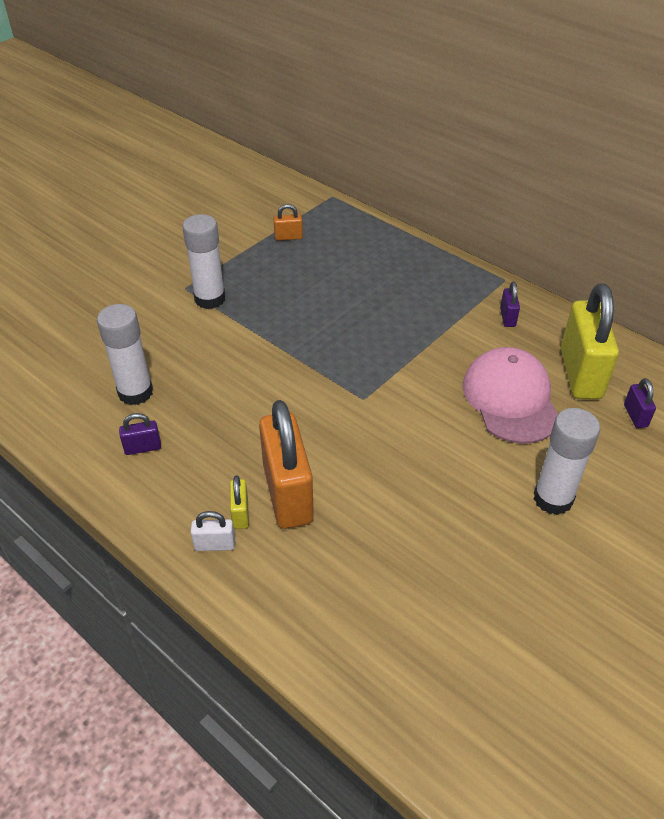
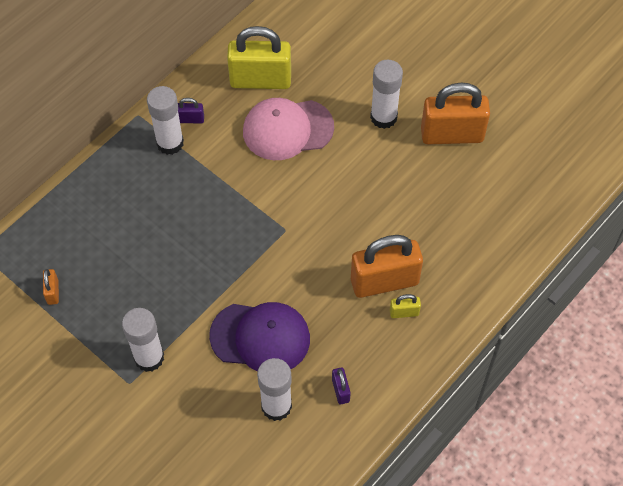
camera: 90 degrees left, 15 degrees up
white padlock [191,511,235,551] -> none
purple padlock [624,378,656,428] -> none
none -> white glue stick [147,86,184,155]
none -> purple cap [209,302,310,372]
none -> orange padlock [421,83,490,144]

